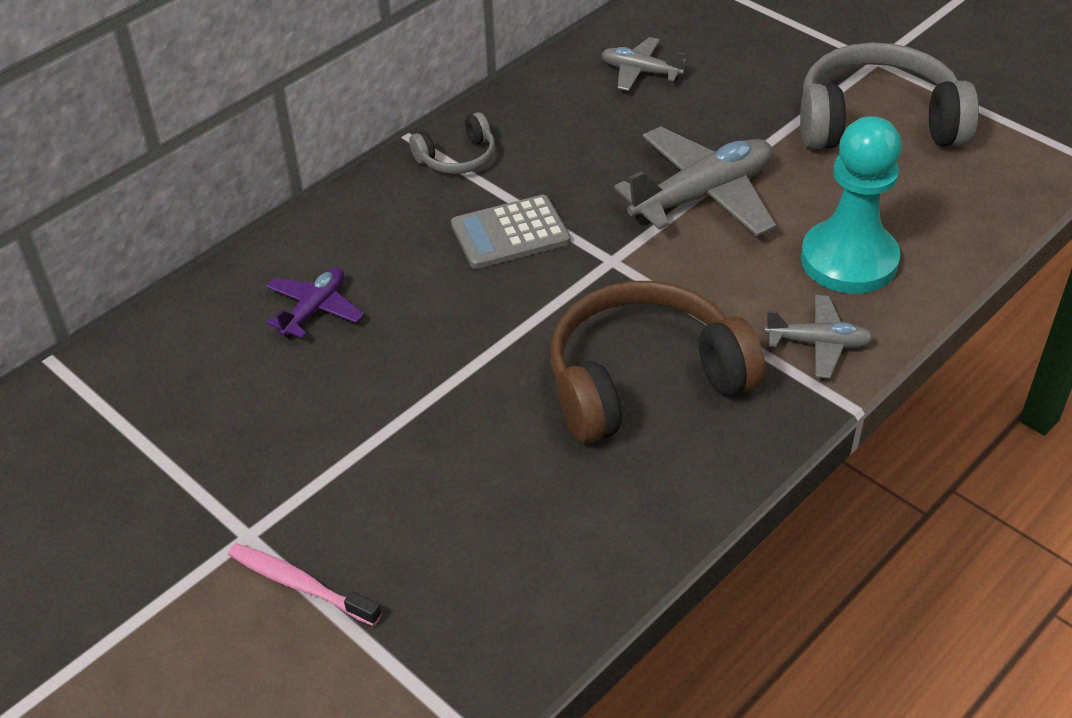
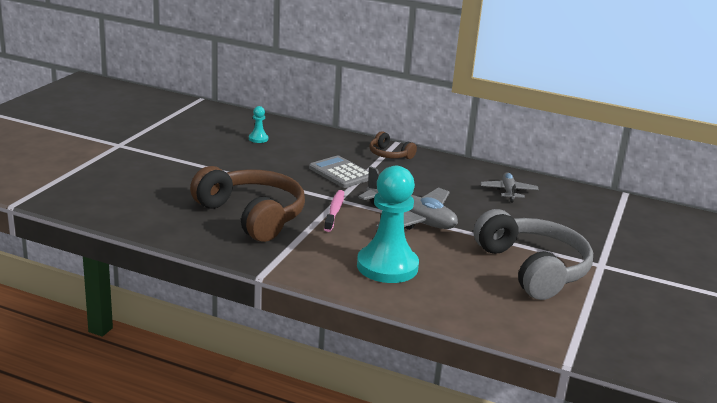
camera: 65 degrees right, 20 degrees down
pink toothbrush [228,543,382,626] -> pink toothbrush moved to [324,190,344,232]
purple plane [266,267,364,339] -> turquoise pawn [249,106,268,143]
grey headphones [409,112,495,174] -> brown headphones [369,131,417,159]
grey plane [765,295,874,379] -> none

